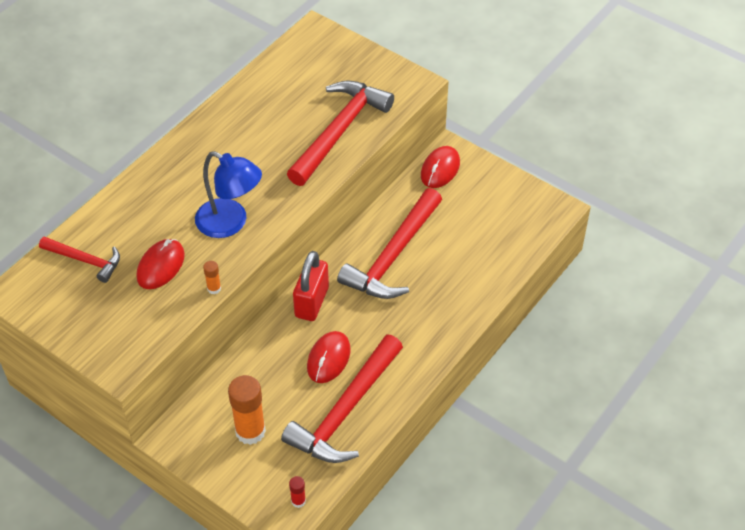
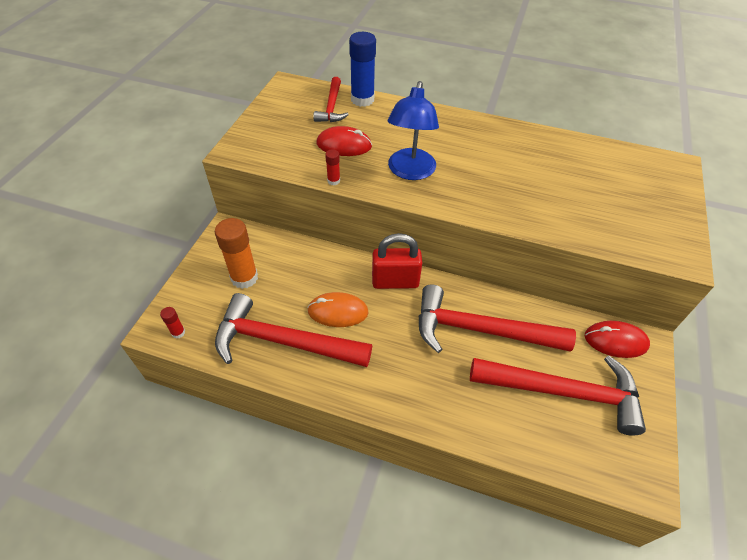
camera: 70 degrees right, 0 degrees up
orange glue stick [203,261,221,294] -> red glue stick [325,149,340,186]
red hammer [287,81,394,186] -> red hammer moved to [470,355,646,436]
red mouse [307,331,351,383] -> orange mouse [307,292,369,327]
none -> blue glue stick [349,32,376,107]

